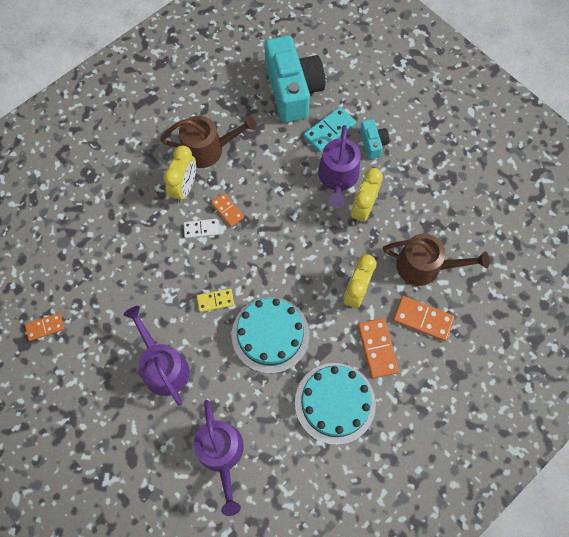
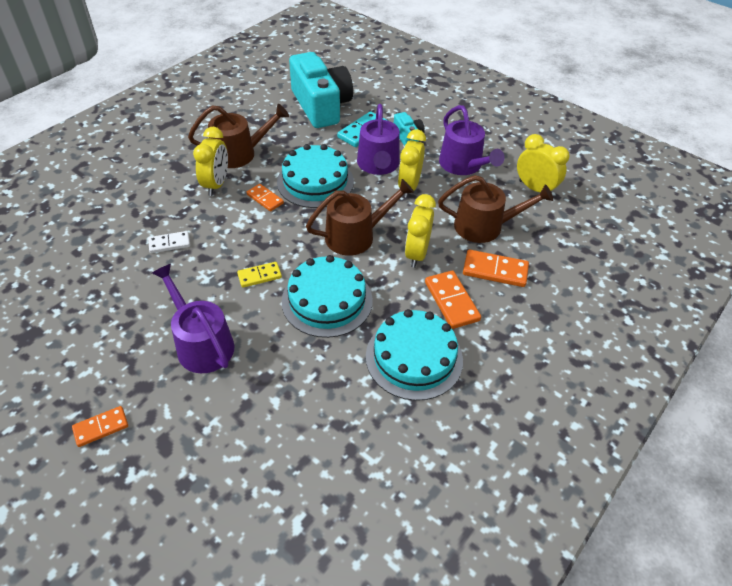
camera: 10 degrees left, 20 degrees down
orange domino [25,313,65,341] -> orange domino moved to [72,406,128,447]
white domino [184,219,219,239] -> white domino moved to [148,231,190,253]
purple watering can [193,400,244,516] -> purple watering can moved to [439,105,505,175]
none -> turquoise cake [277,144,354,208]
none -> brown watering can [306,179,414,256]
none -> yellow clock [517,134,569,193]

